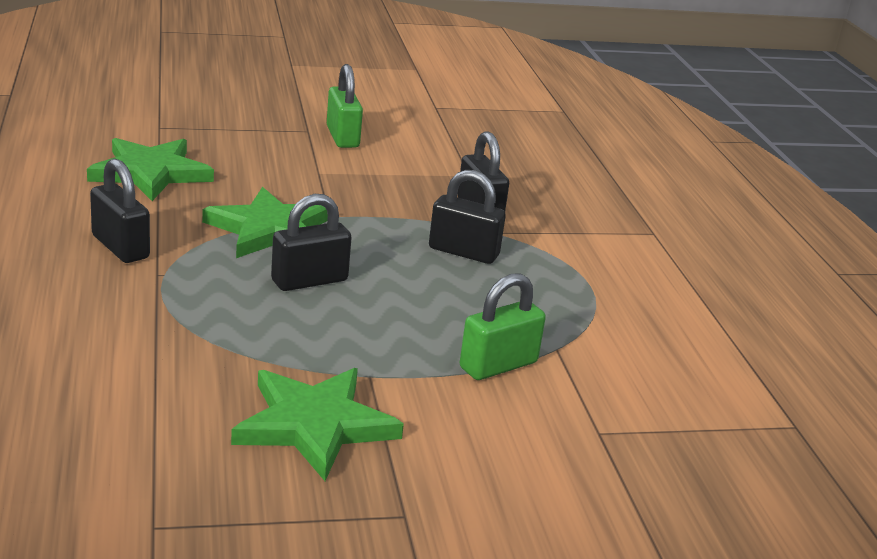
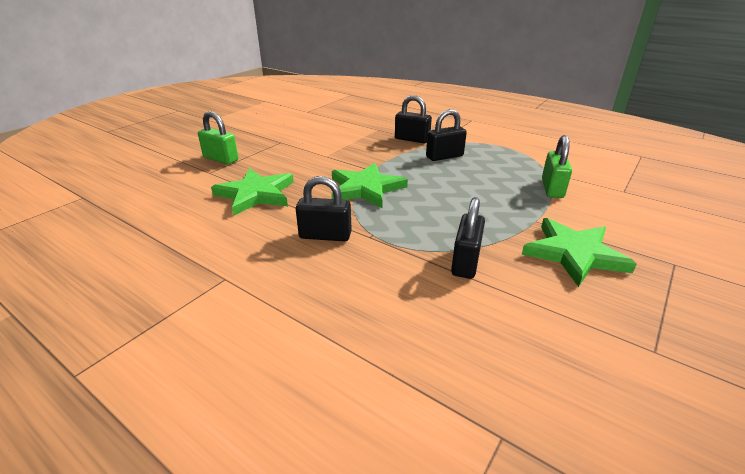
camera: 40 degrees left, 5 degrees up
black padlock [271,194,352,291] -> black padlock moved to [451,197,485,279]
green padlock [327,64,363,148] -> green padlock moved to [198,111,238,164]

